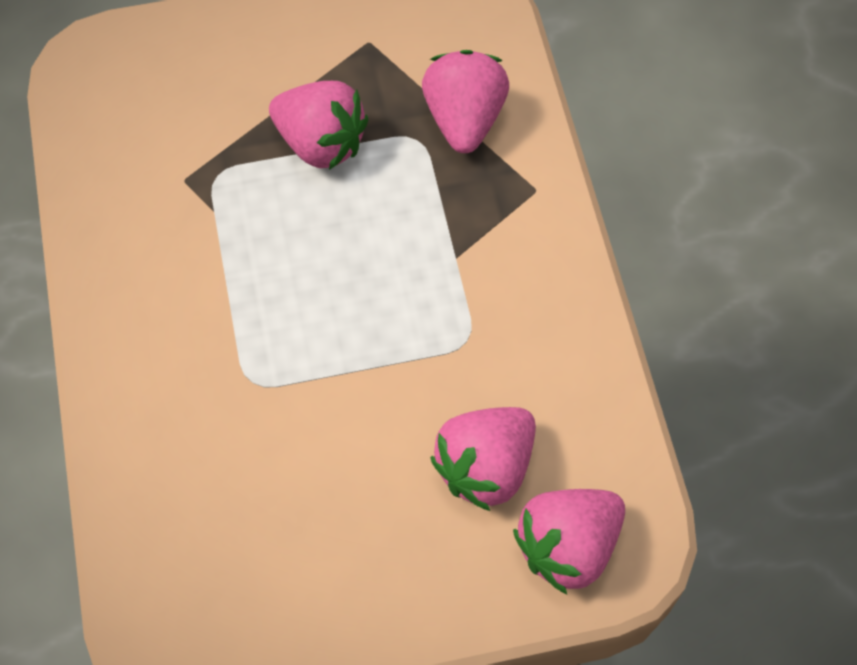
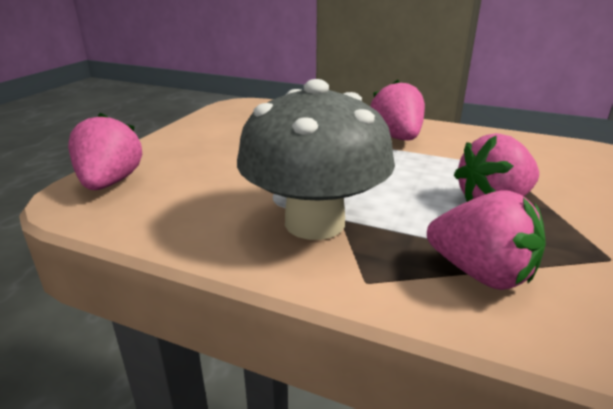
camera: 125 degrees right, 35 degrees down
pink strawberry [430,407,536,511] -> pink strawberry moved to [370,80,425,140]
none -> grey mushroom [237,79,395,240]

